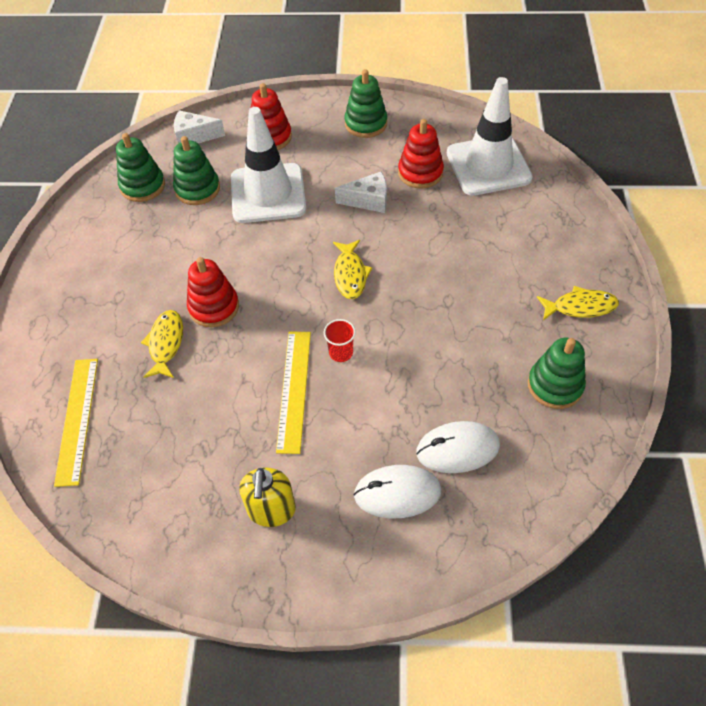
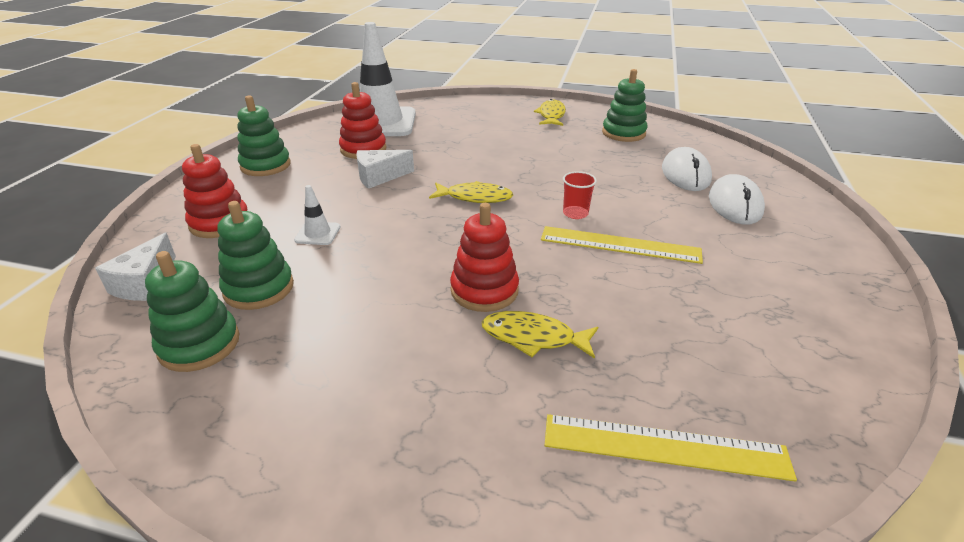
camera: 80 degrees left, 20 degrees down
white traffic cone [231,107,306,223] -> white traffic cone [294,185,341,245], size x0.40
yellow soap dispenser [239,468,296,527] -> none
white cheese [335,172,387,213] -> white cheese turned 120 degrees counterclockwise [356,150,414,189]

